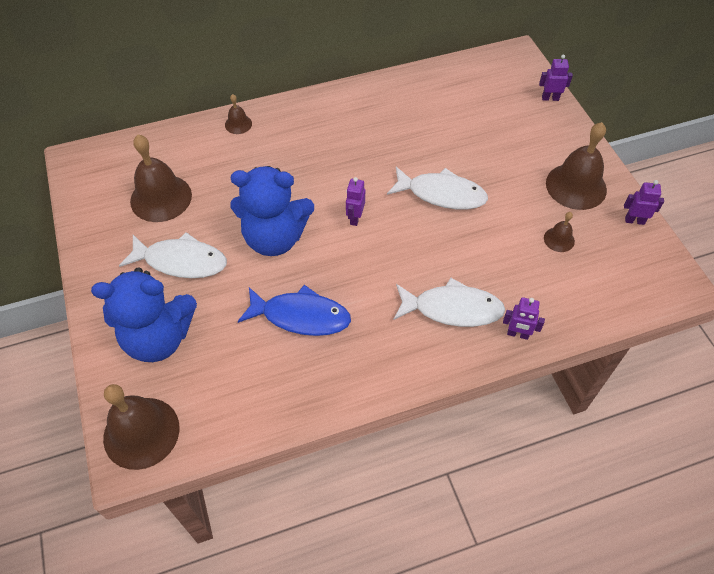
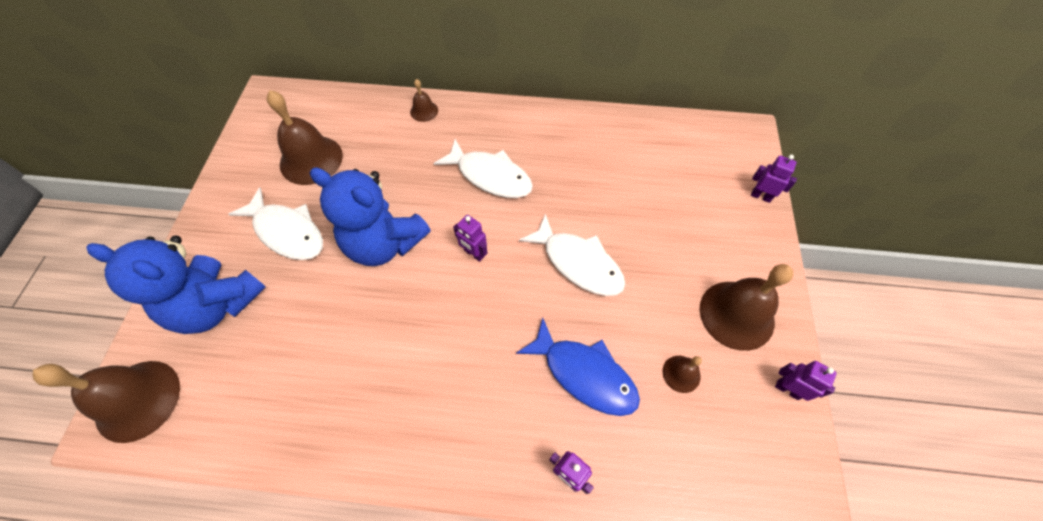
camera: 25 degrees right, 5 degrees up
blue fish [238,285,351,336] -> blue fish moved to [516,317,640,416]
purple robot [346,177,365,226] -> purple robot turned 90 degrees counterclockwise [453,215,487,262]
white fish [394,278,505,327] -> white fish moved to [433,139,533,198]

